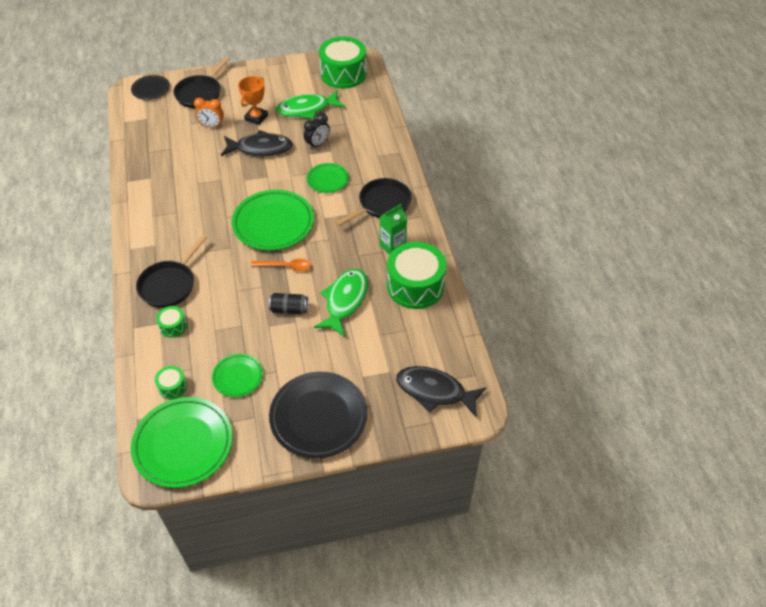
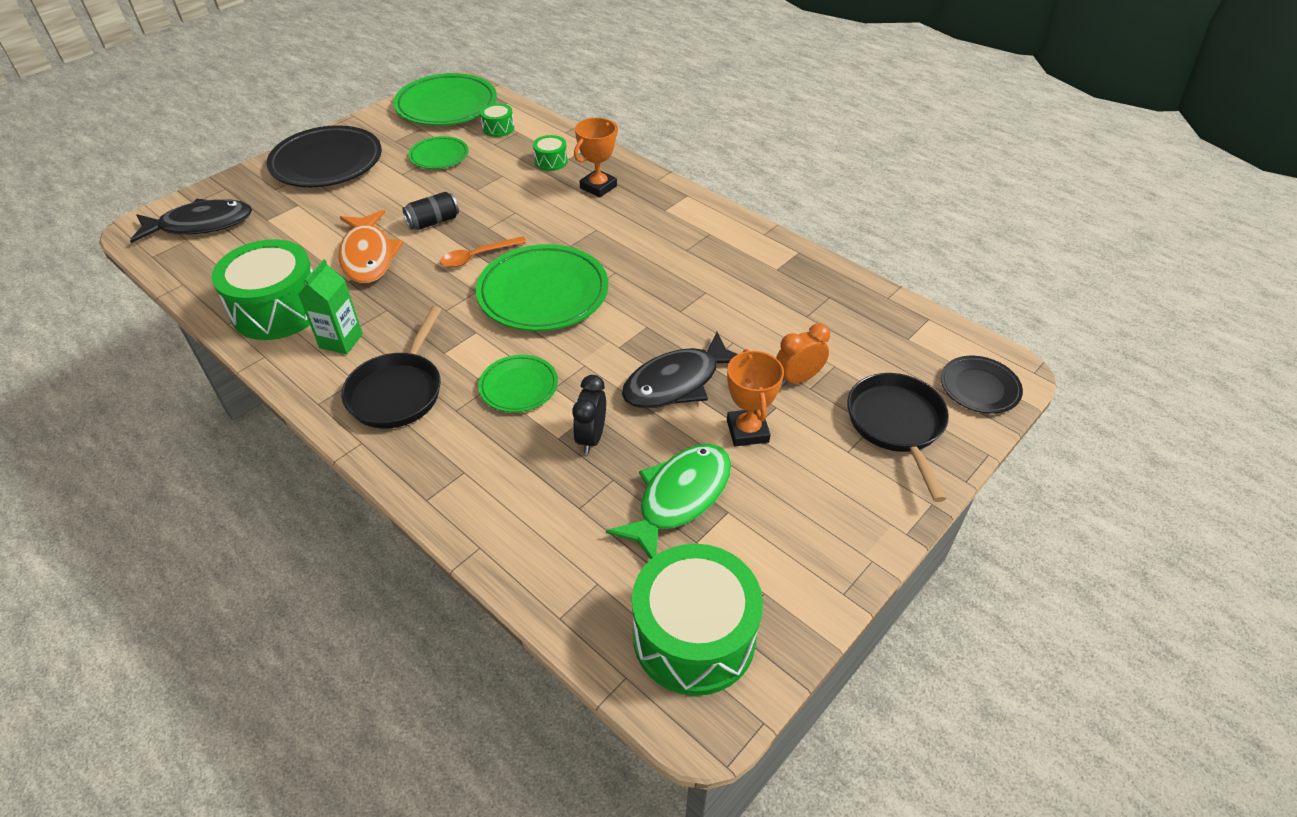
camera: 145 degrees right, 5 degrees down
black pan [136,235,207,308] -> orange trophy [574,118,618,197]
green fish [314,269,368,337] -> orange fish [338,210,404,283]

